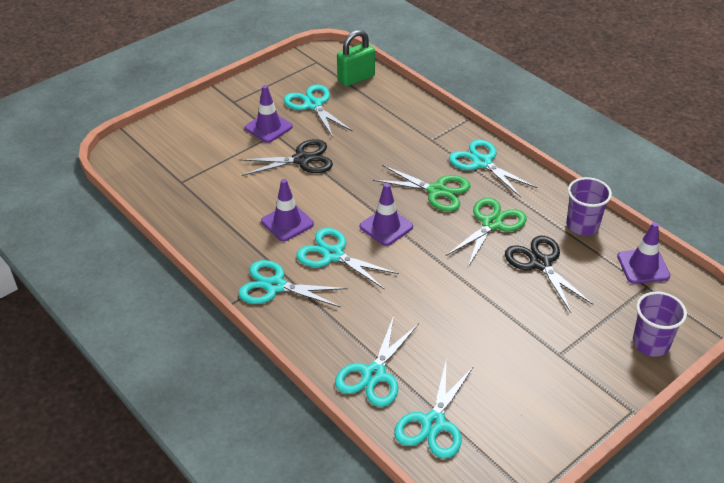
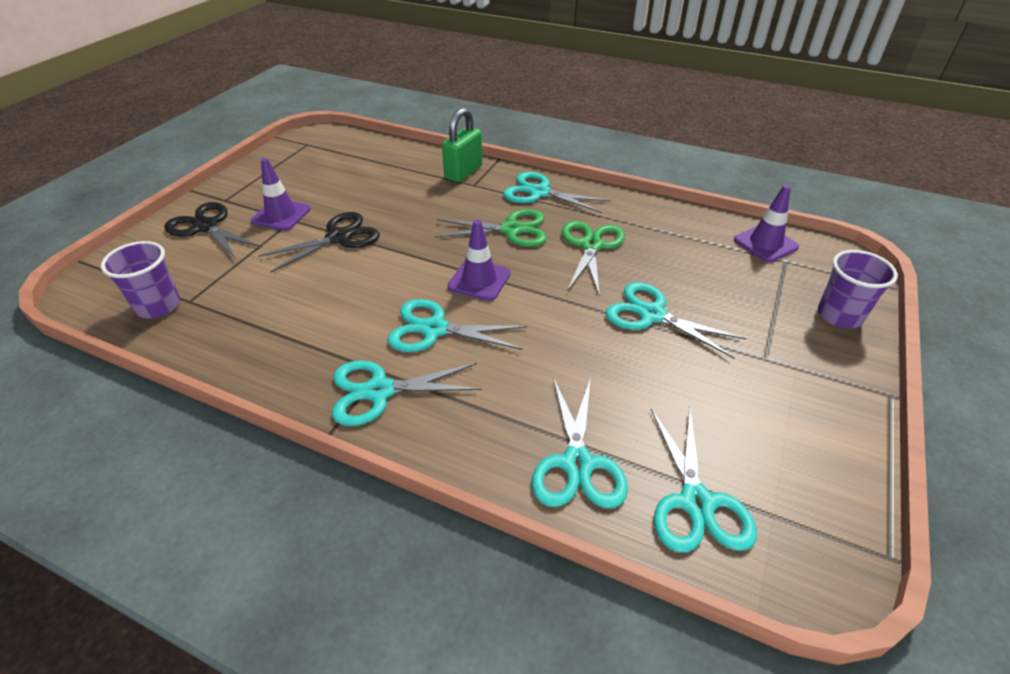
camera: 25 degrees left, 0 degrees up
purple traffic cone [261,179,314,242] -> none
turquoise scissors [284,85,353,137] -> turquoise scissors moved to [606,282,746,359]
green padlock [337,30,375,86] -> green padlock moved to [442,107,482,182]
black scissors [505,236,594,313] -> black scissors moved to [164,202,263,259]
purple cup [566,177,612,235] -> purple cup moved to [101,241,180,318]

